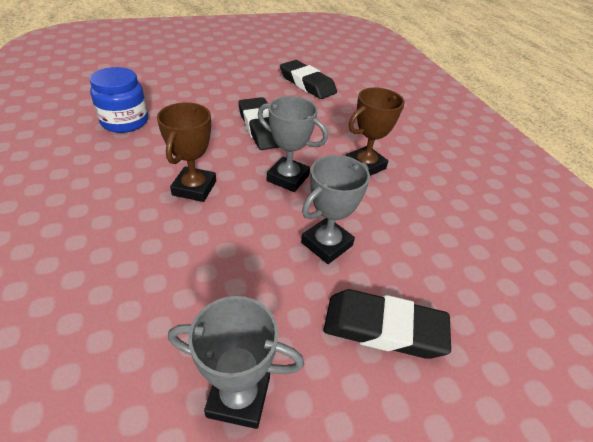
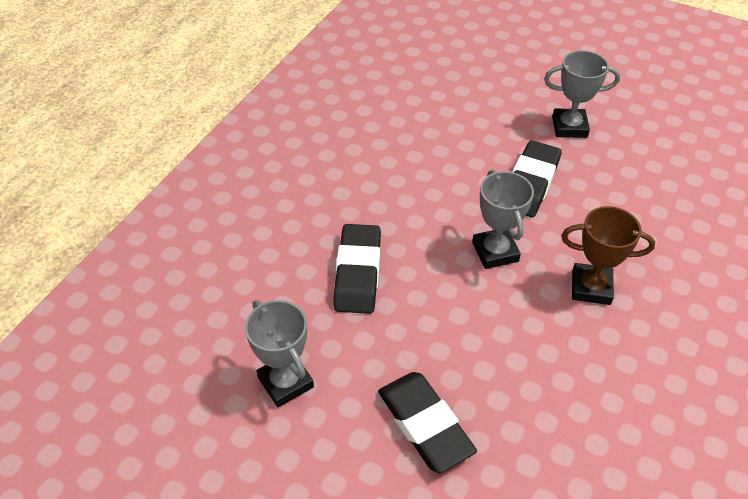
camera: 50 degrees right, 5 degrees up
blue jar [90,67,148,133] -> none
brown trophy [157,103,216,202] -> none
black eraser [280,60,337,99] -> black eraser moved to [334,224,381,314]
grey trophy [301,155,370,264] -> grey trophy moved to [544,50,620,138]

